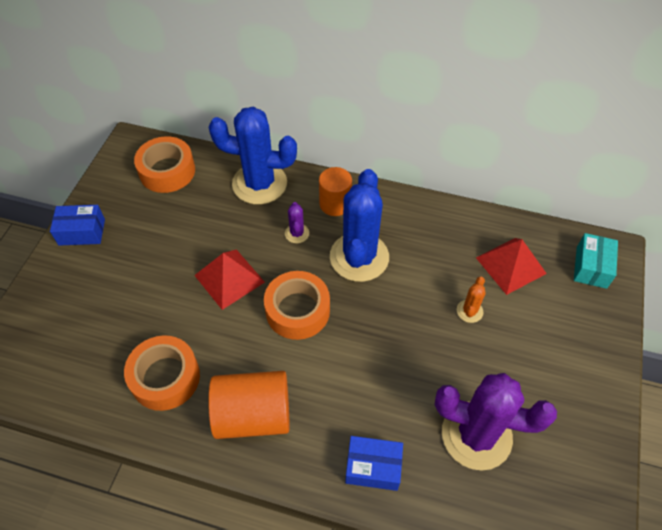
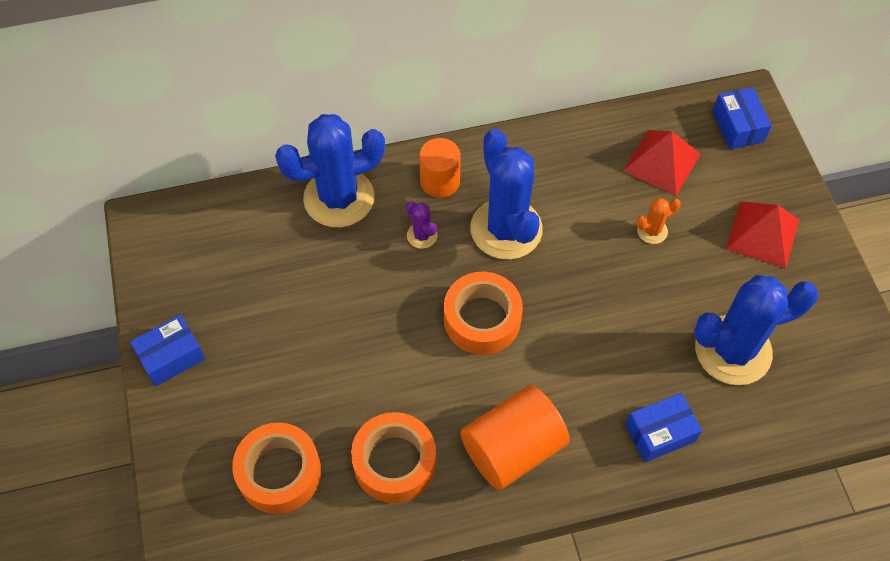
camera: 30 degrees left, 5 degrees up
orange tape [134,136,195,193] -> orange tape moved to [232,422,321,514]
red pyramid [194,249,265,310] -> red pyramid moved to [726,201,799,269]
purple cactus [435,373,557,471] -> blue cactus [694,275,819,385]
orange cactus [457,277,486,323] -> orange cactus turned 75 degrees clockwise [636,198,681,244]
turquoise box [574,233,618,289] -> blue box [712,87,772,149]

